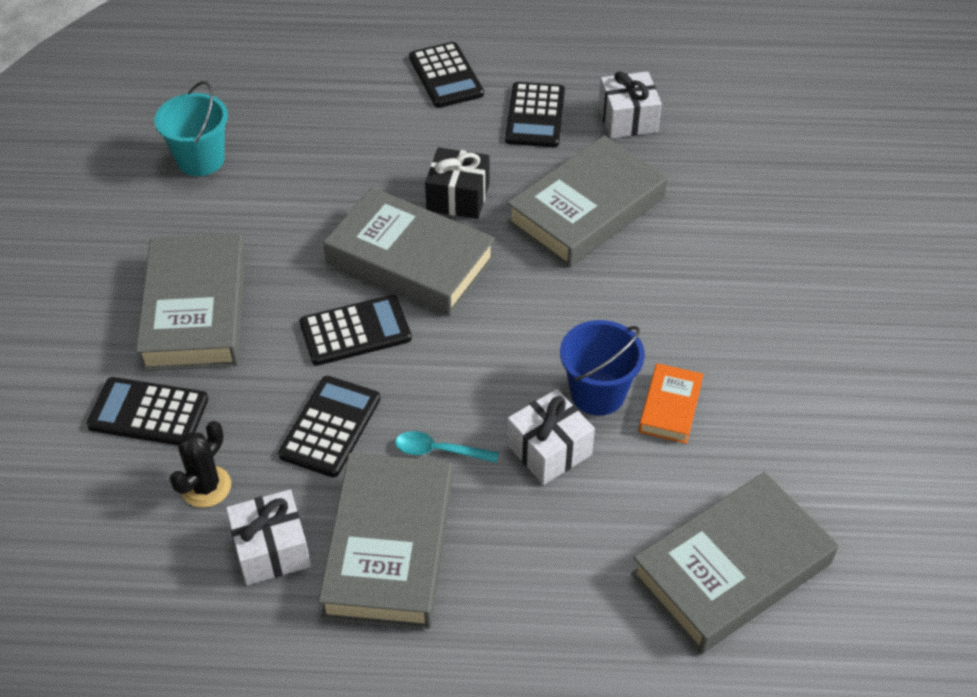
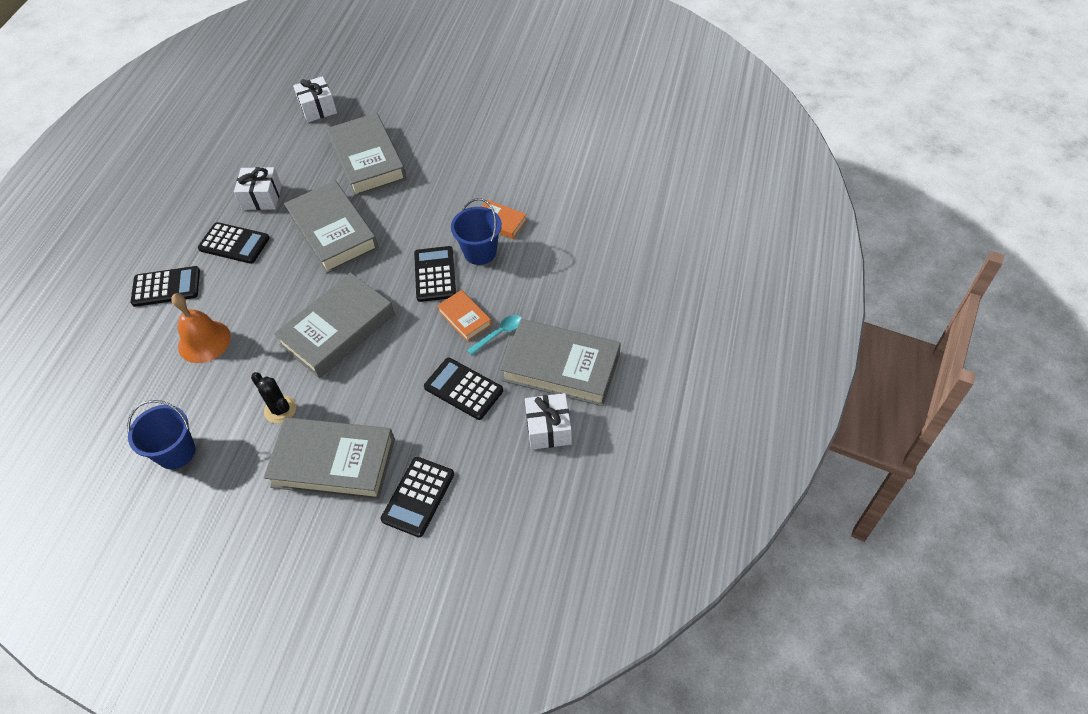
camera: 75 degrees left, 5 degrees up
turquoise bucket [155,81,228,176] -> blue bucket [127,400,195,469]
black cactus [170,421,231,508] -> black cactus moved to [251,372,296,424]
black calculator [299,295,412,366] -> black calculator moved to [414,246,456,302]
turquoise spoon [395,431,499,463] -> turquoise spoon turned 150 degrees counterclockwise [467,315,522,355]
black gift [425,147,490,219] -> none
white gift [507,389,595,485] -> white gift moved to [293,76,337,122]
grey book [631,472,838,654] -> grey book moved to [327,113,407,197]
none -> orange bell [171,293,231,363]
none -> orange book [437,290,492,342]

